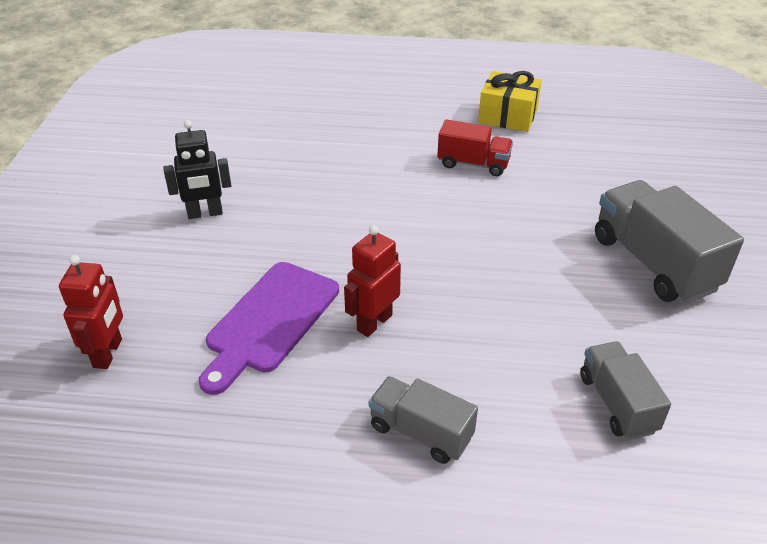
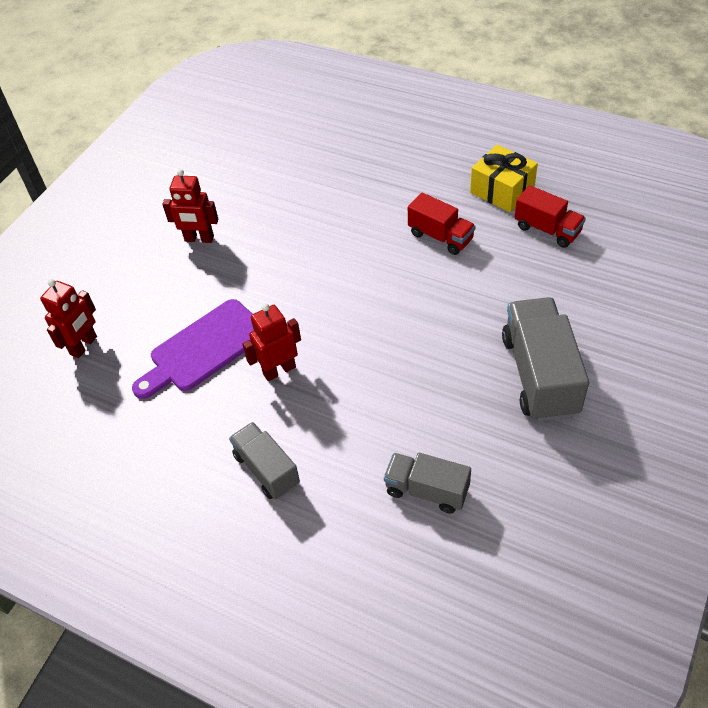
camera: 25 degrees right, 10 degrees up
black robot [164,120,231,219] -> red robot [162,169,218,243]
grey truck [580,341,671,440] -> grey truck turned 75 degrees counterclockwise [384,453,471,514]
none -> red truck [514,185,586,248]

